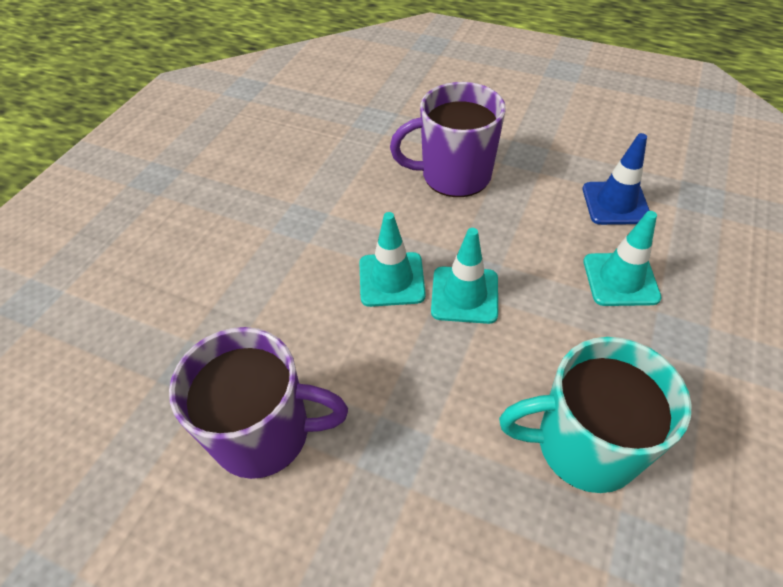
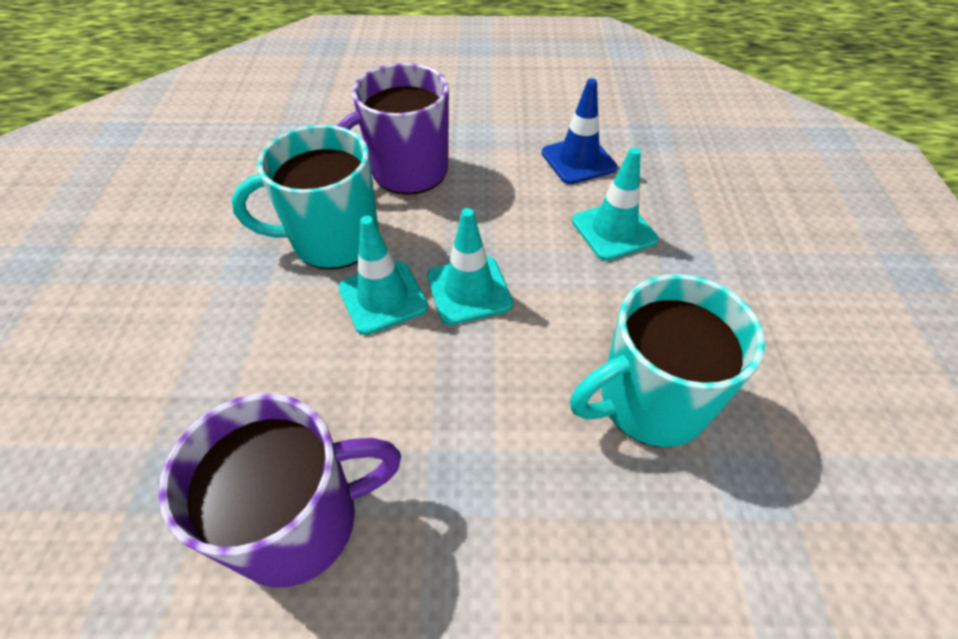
camera: 25 degrees left, 0 degrees up
none -> turquoise mug [232,125,379,269]

